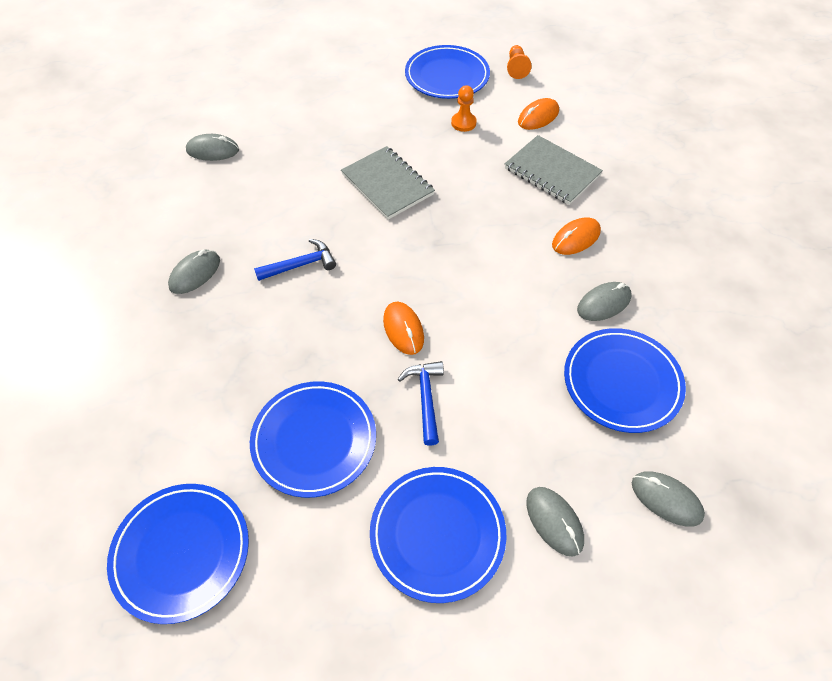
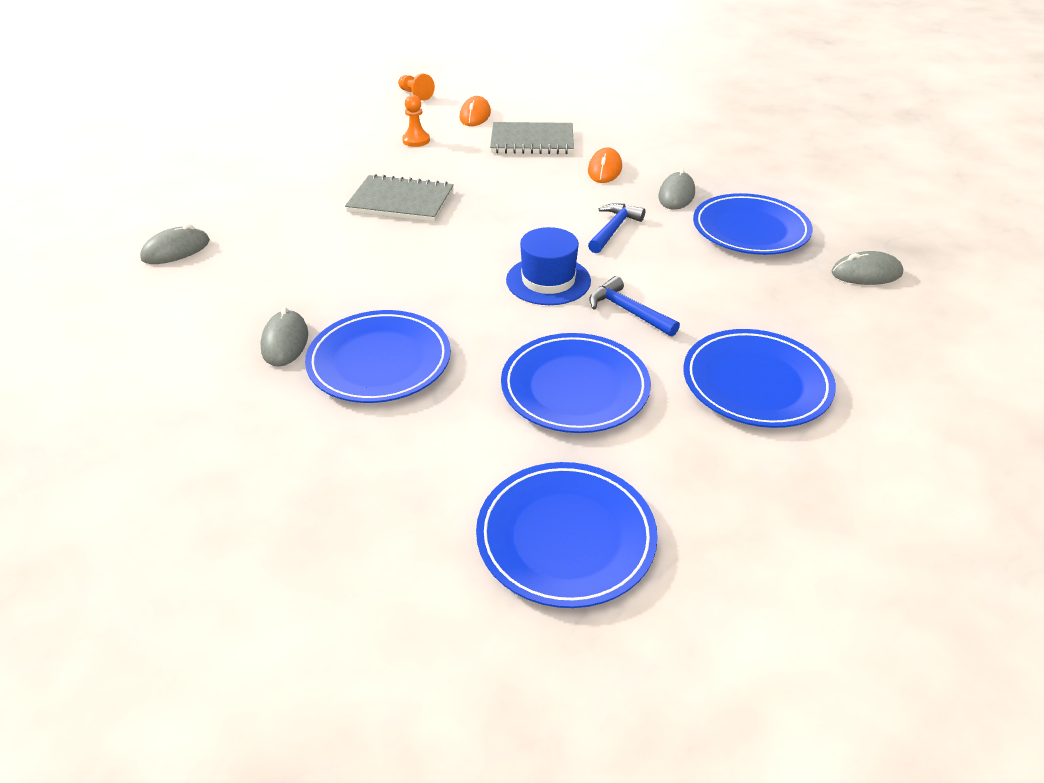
camera: 40 degrees left, 15 degrees down
blue hammer [254,239,336,281] -> blue hammer moved to [588,203,645,253]
orange mouse [383,302,424,355] -> blue hat [506,227,591,305]
blue plate [405,45,490,99] -> blue plate moved to [305,310,451,403]
grey mouse [527,487,584,557] -> none

